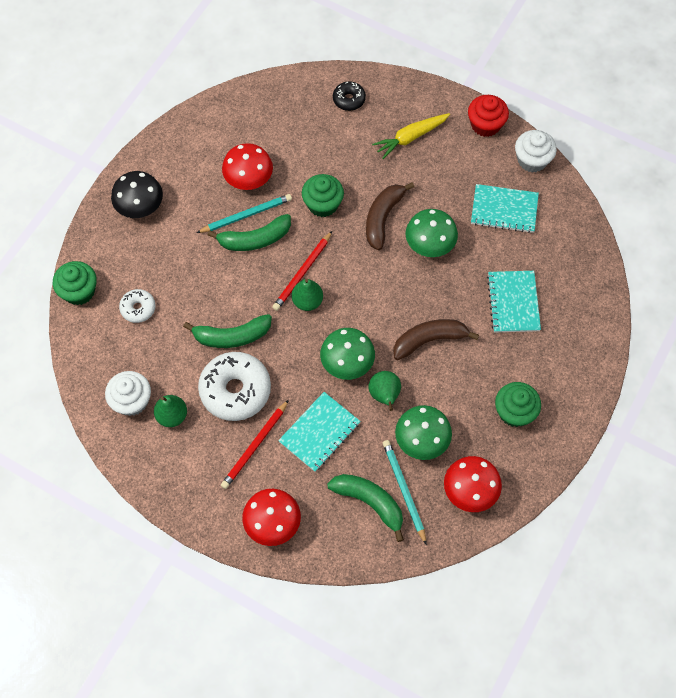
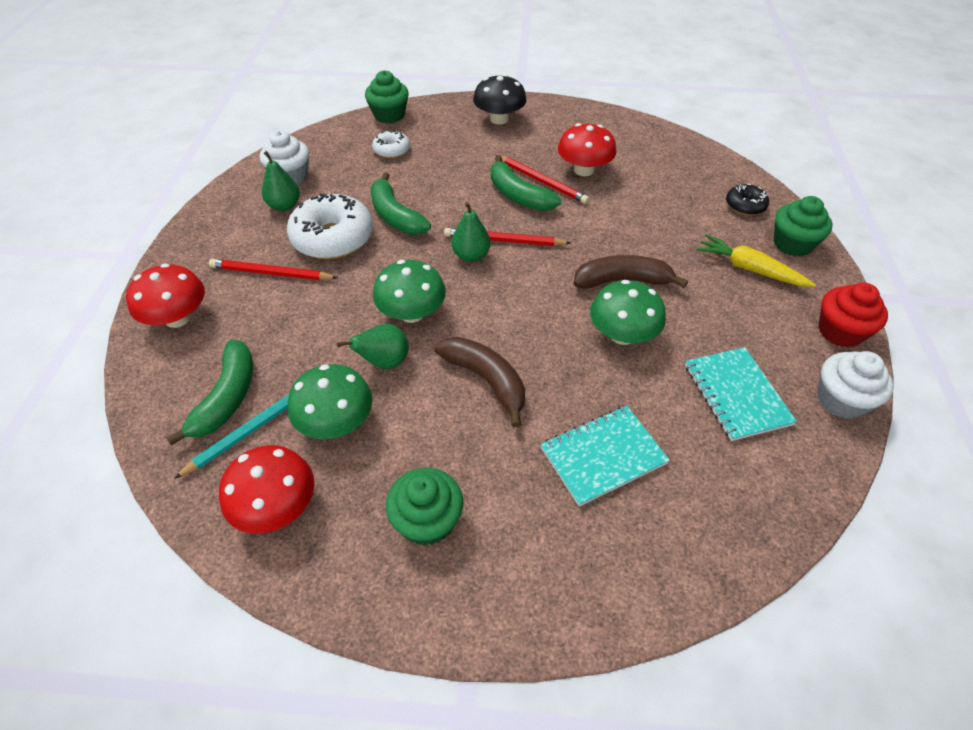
camera: 65 degrees right, 15 degrees down
turquoise pencil [197,194,292,233] -> red pencil [496,155,589,204]
turquoise notebook [278,392,361,472] -> none
green cupcake [302,174,344,217] -> green cupcake moved to [774,196,832,257]

